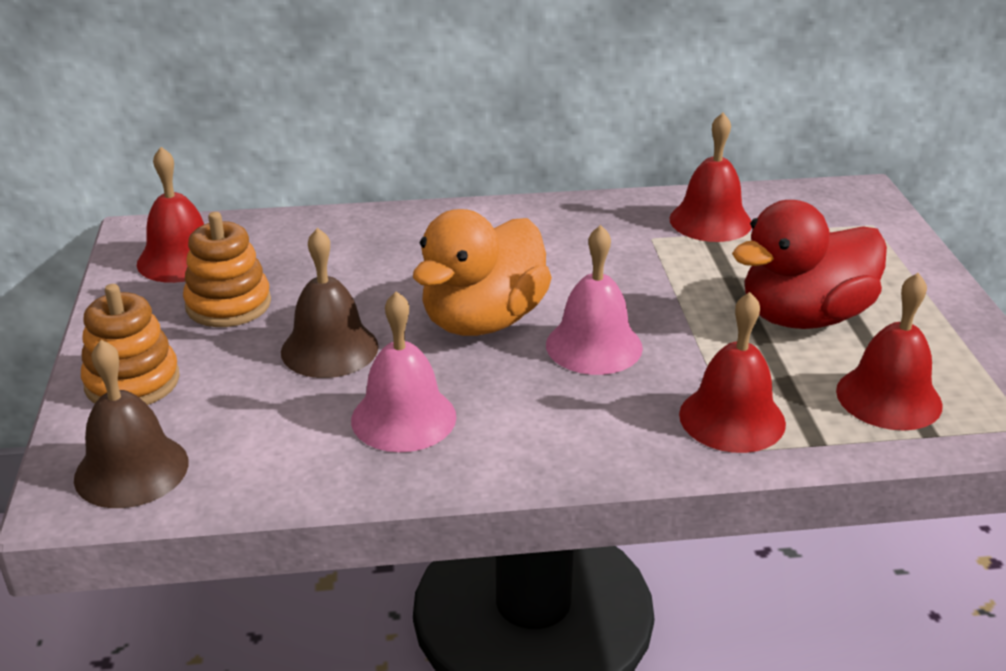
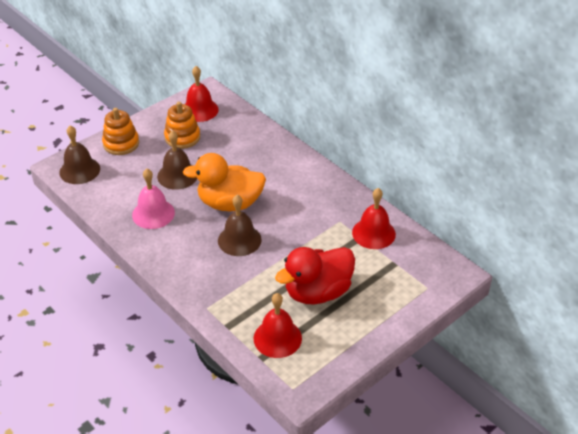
camera: 55 degrees right, 10 degrees up
pink bell [546,225,643,375] -> brown bell [218,195,262,256]
red bell [679,292,786,453] -> none
red duck [732,200,887,329] -> red duck turned 60 degrees counterclockwise [275,247,355,305]

